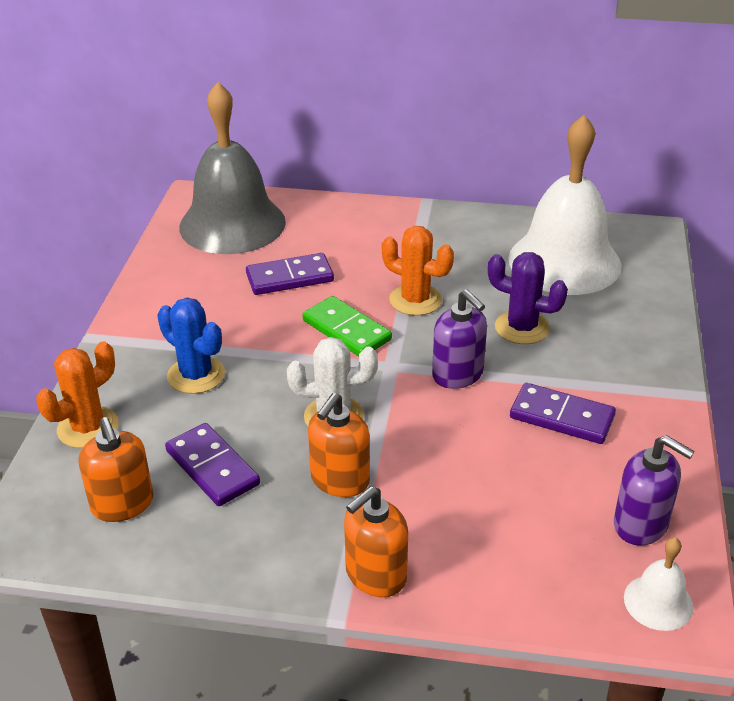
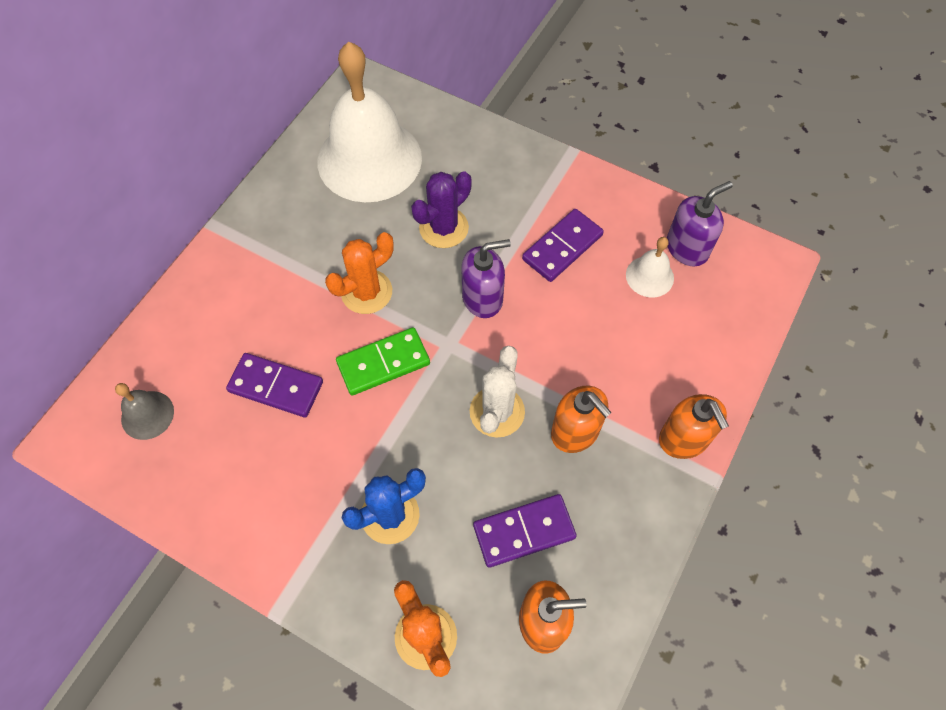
camera: 70 degrees left, 25 degrees up
grey bell [179,82,286,254] -> grey bell [115,383,174,440], size x0.43
purple domino [246,253,334,295] -> purple domino turned 75 degrees counterclockwise [226,353,323,418]
white bell [624,537,694,631] -> white bell moved to [626,237,674,297]

